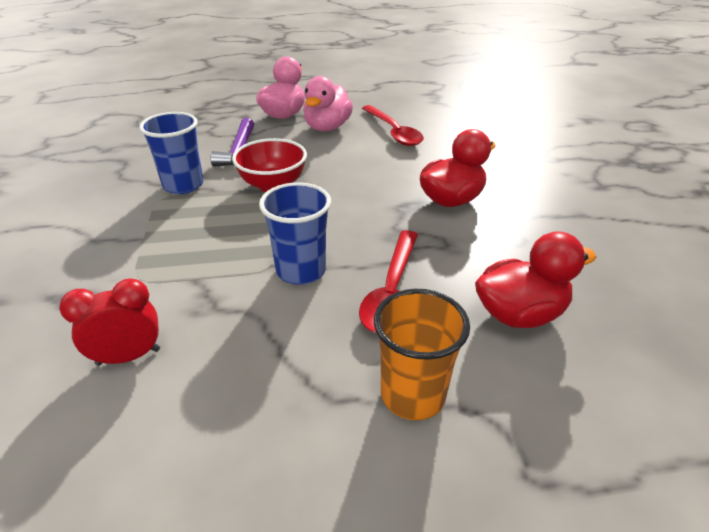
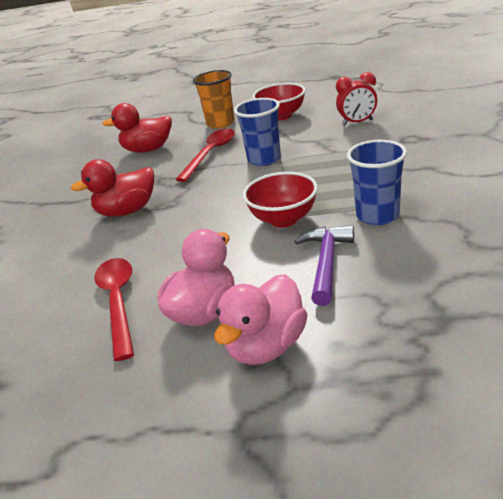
camera: 165 degrees left, 5 degrees down
none -> red bowl [252,83,306,120]

